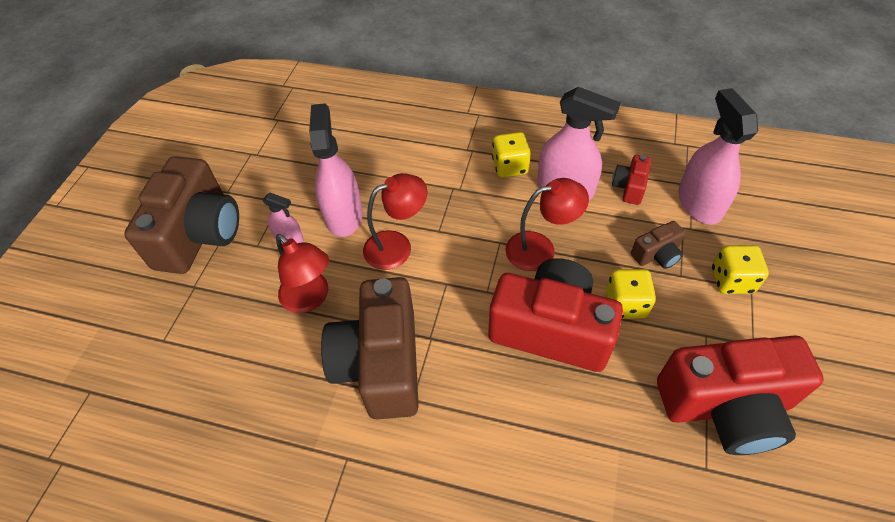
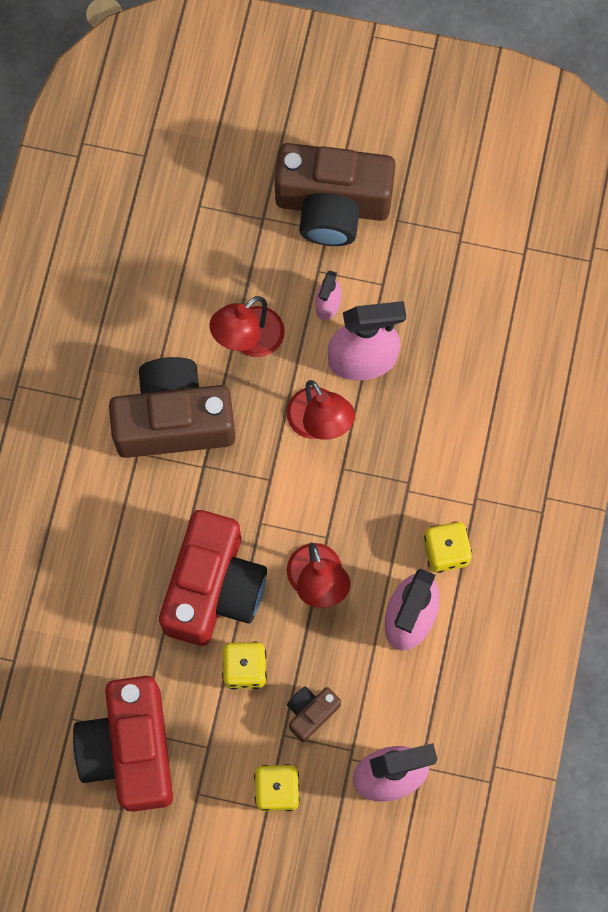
camera: 85 degrees right, 20 degrees up
red camera [612,155,651,205] -> none
brown camera [631,221,685,269] -> brown camera turned 75 degrees clockwise [287,686,341,742]

